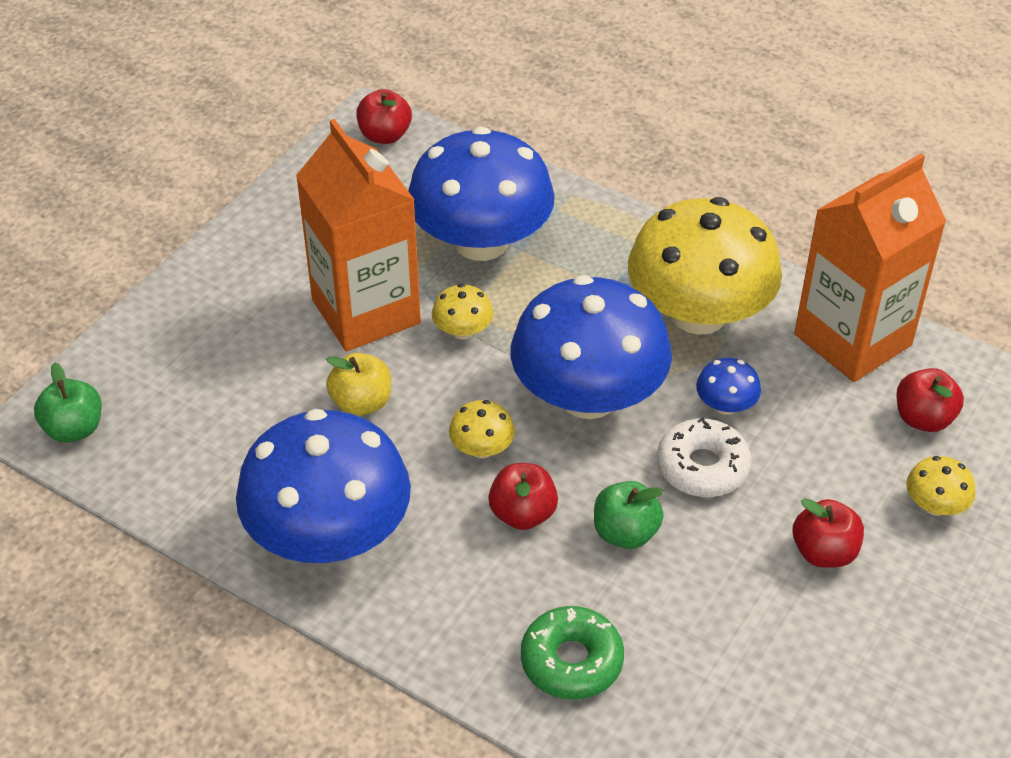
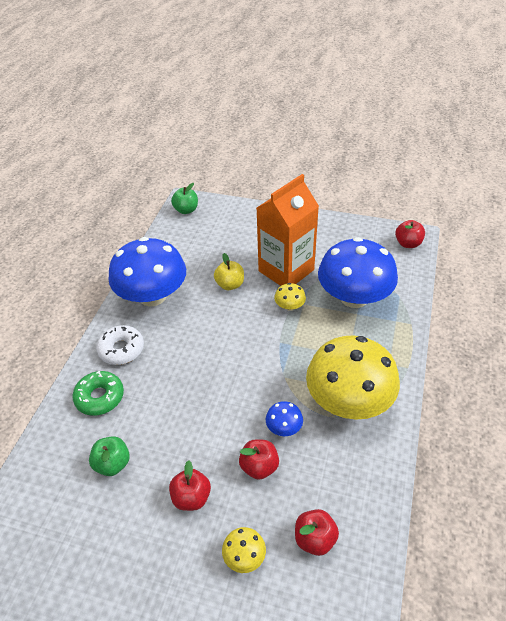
camera: 75 degrees right, 0 degrees up
yellow mushroom [449,400,515,458] -> none
red apple [488,463,558,530] -> red apple moved to [239,439,279,480]
blue mushroom [511,275,672,419] -> none
green apple [594,481,664,549] -> green apple moved to [89,436,130,476]
white donut [657,417,751,497] -> white donut moved to [96,325,144,365]
orange carton [794,153,946,382] -> none

